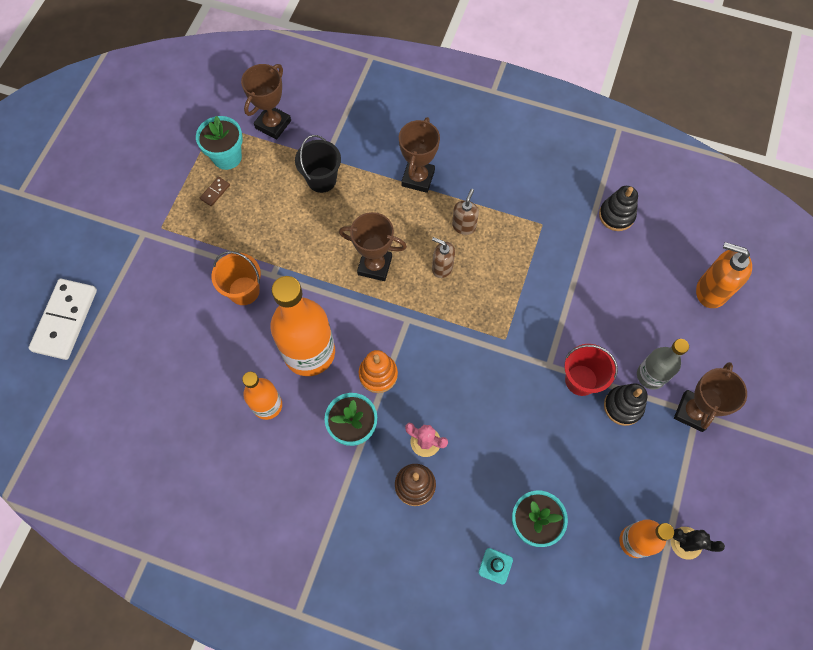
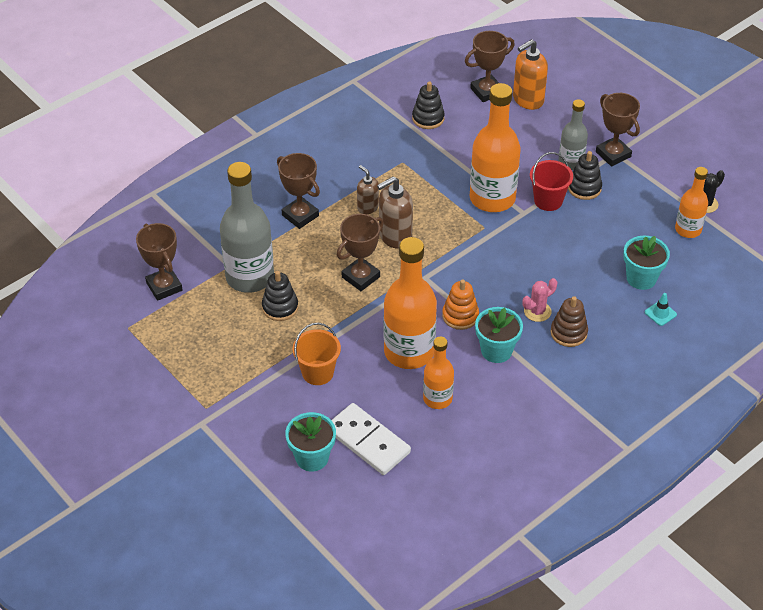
camera: 60 degrees left, 20 degrees down
white domino [29,279,97,360] -> white domino moved to [331,403,411,475]
turquoise flower pot [196,116,243,170] -> turquoise flower pot moved to [285,412,336,472]
brown domino [200,177,230,206] -> none
black bucket [295,135,341,193] -> grey bottle [220,162,274,293]
brown soap dispenser [432,237,455,278] -> brown soap dispenser [377,177,413,249], size x1.62
none -> black stacking toy [262,271,298,321]
none -> brown trophy [465,31,515,102]
none -> orange bottle [470,83,521,212]

